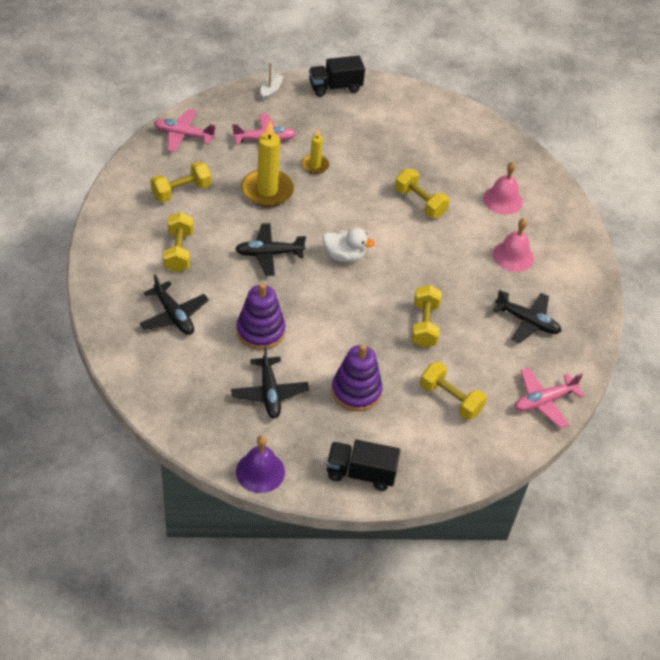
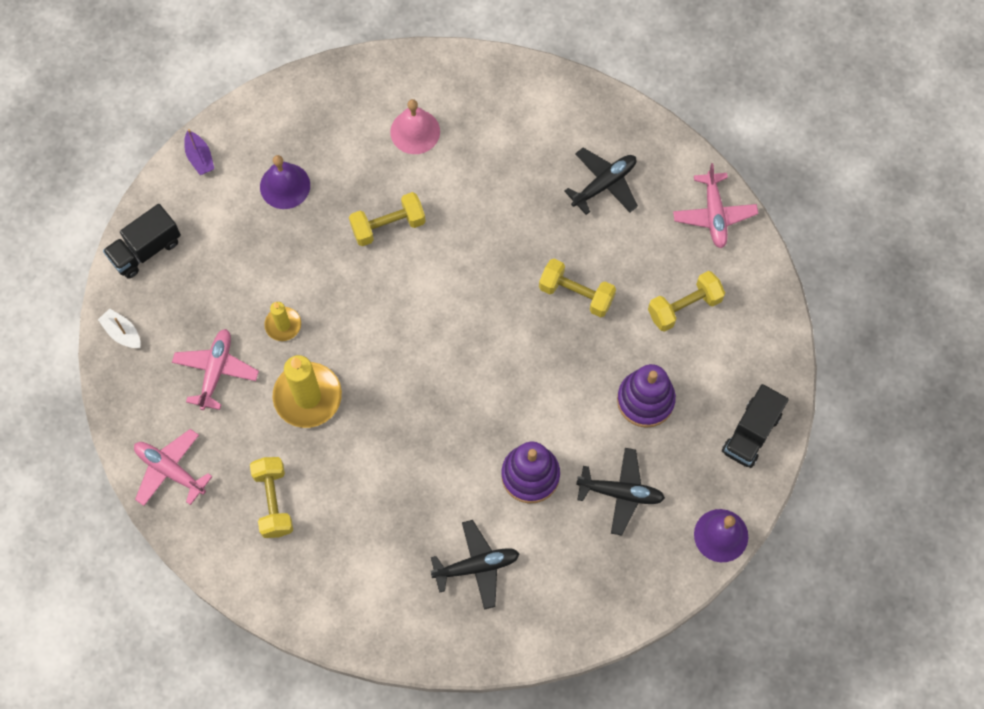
camera: 65 degrees left, 20 degrees up
pink plane [154,109,217,152] -> pink plane turned 90 degrees clockwise [134,429,213,506]
yellow dumbbell [163,212,194,272] -> none
black plane [235,223,306,276] -> none
black truck [309,55,365,97] -> black truck turned 45 degrees clockwise [103,204,181,279]
white duck [323,228,375,263] -> none
pink bell [493,218,534,272] -> none
none -> purple boat [184,129,214,175]
none -> purple bell [260,155,310,209]

